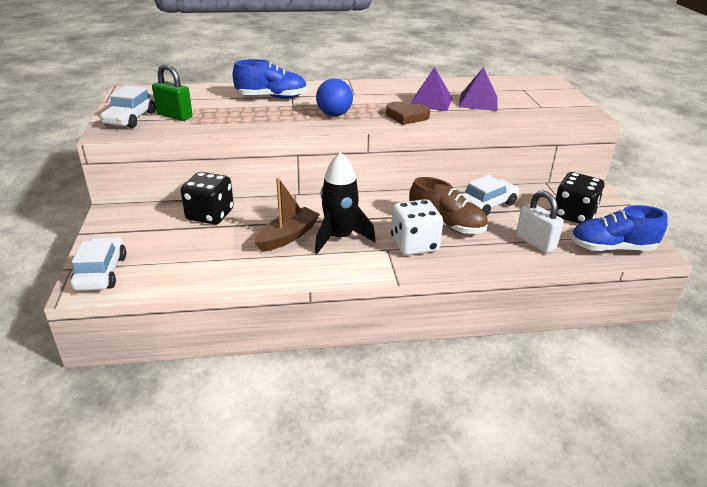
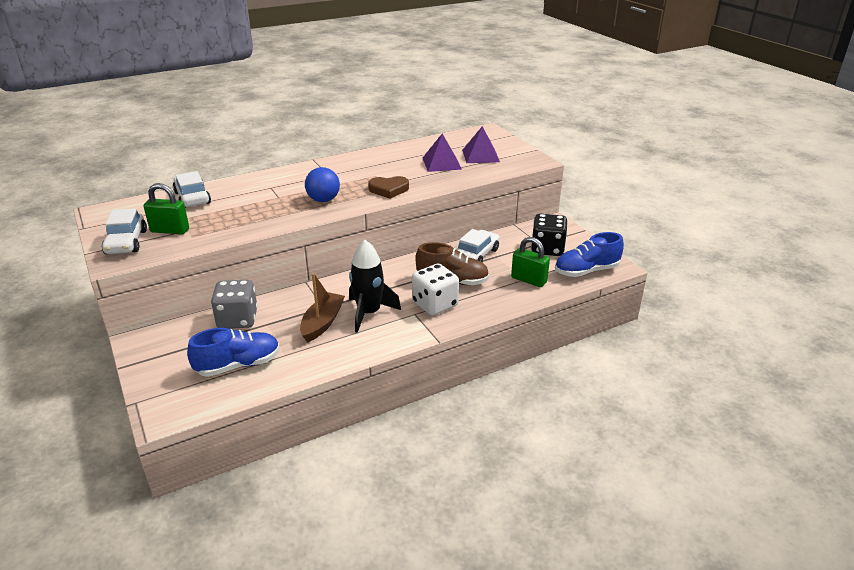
camera: 20 degrees left, 0 degrees up
white car [70,237,126,291] -> white car moved to [173,171,211,208]
black dice [181,172,234,225] -> grey dice [211,280,258,329]
blue shoe [233,59,307,99] -> blue shoe moved to [187,328,280,377]
purple pyramid [411,67,452,111] -> purple pyramid moved to [462,126,500,163]
white padlock [516,191,564,254] -> green padlock [511,237,550,287]

